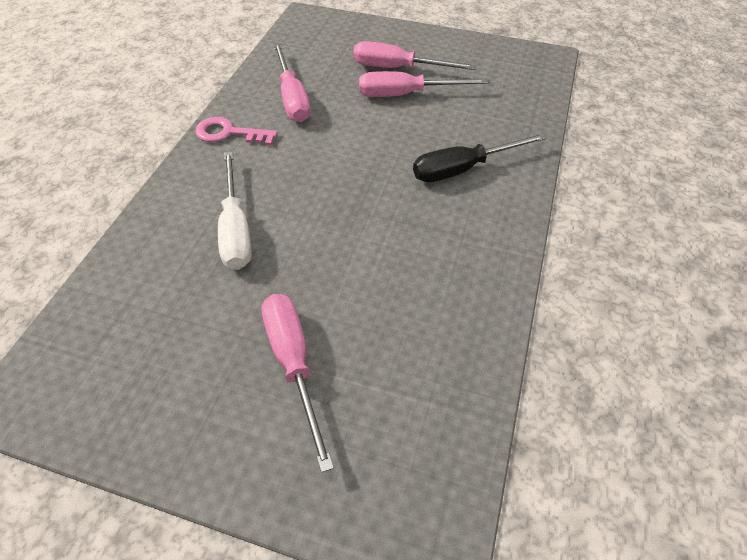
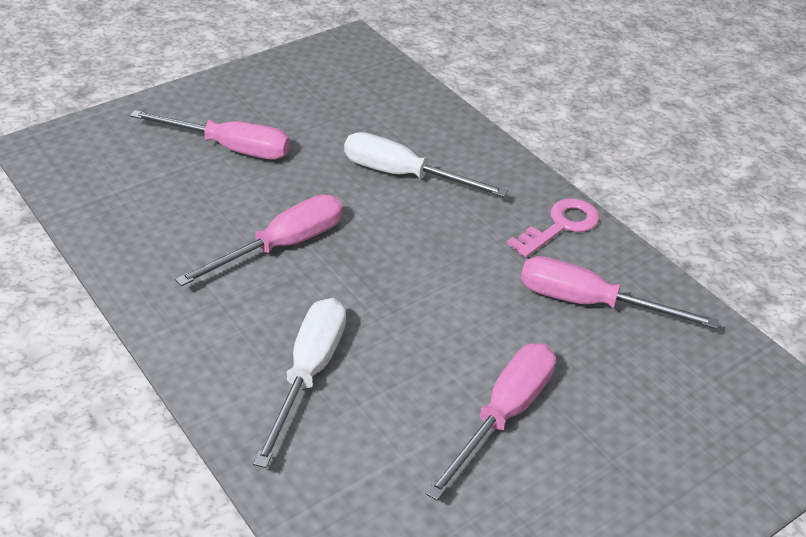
camera: 125 degrees right, 10 degrees down
pink screwdriver [353,41,476,70] -> pink screwdriver moved to [175,194,343,286]
black screwdriver [413,133,547,182] -> white screwdriver [253,298,346,468]

